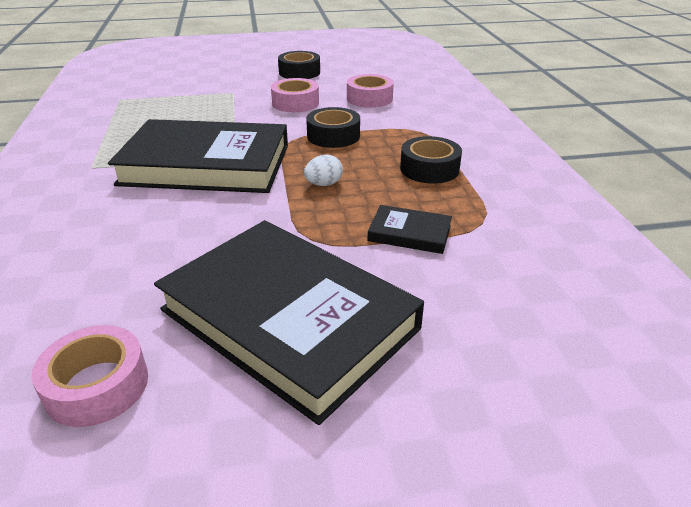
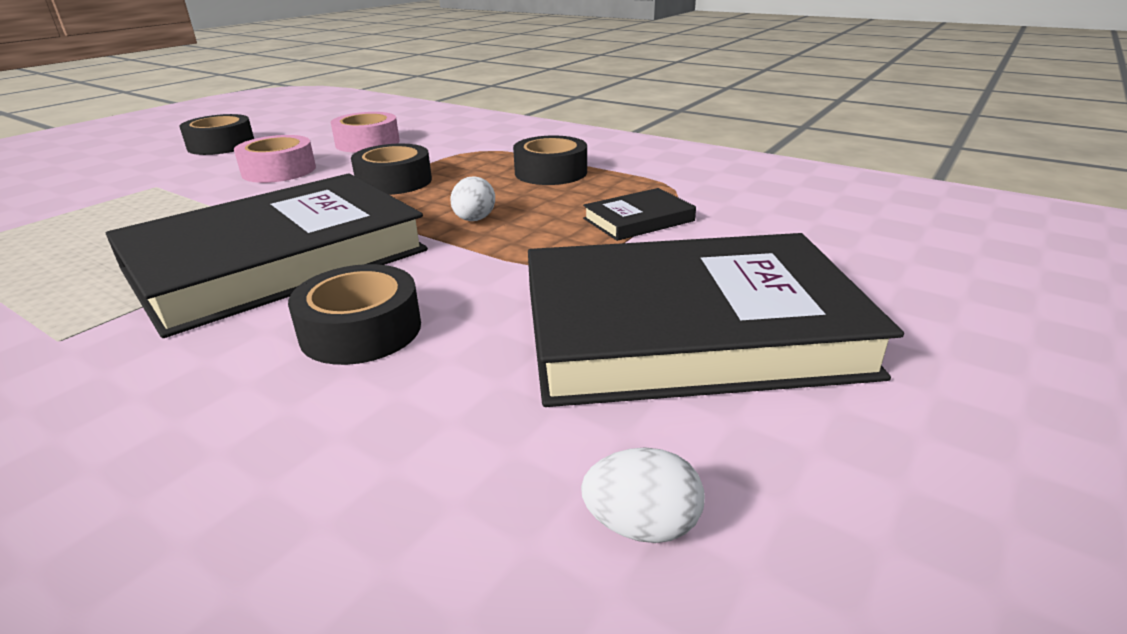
camera: 45 degrees left, 5 degrees down
pink tape [31,325,148,427] -> white egg [581,447,705,543]
none -> black tape [288,264,421,365]

